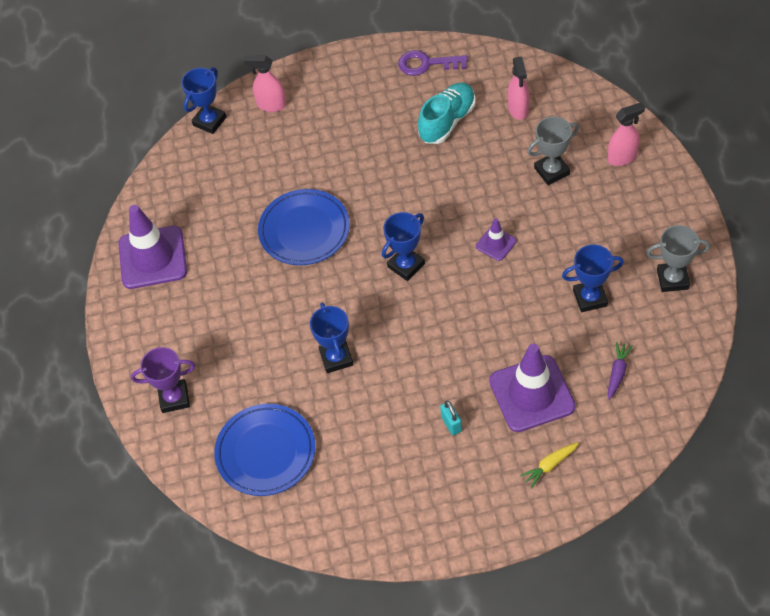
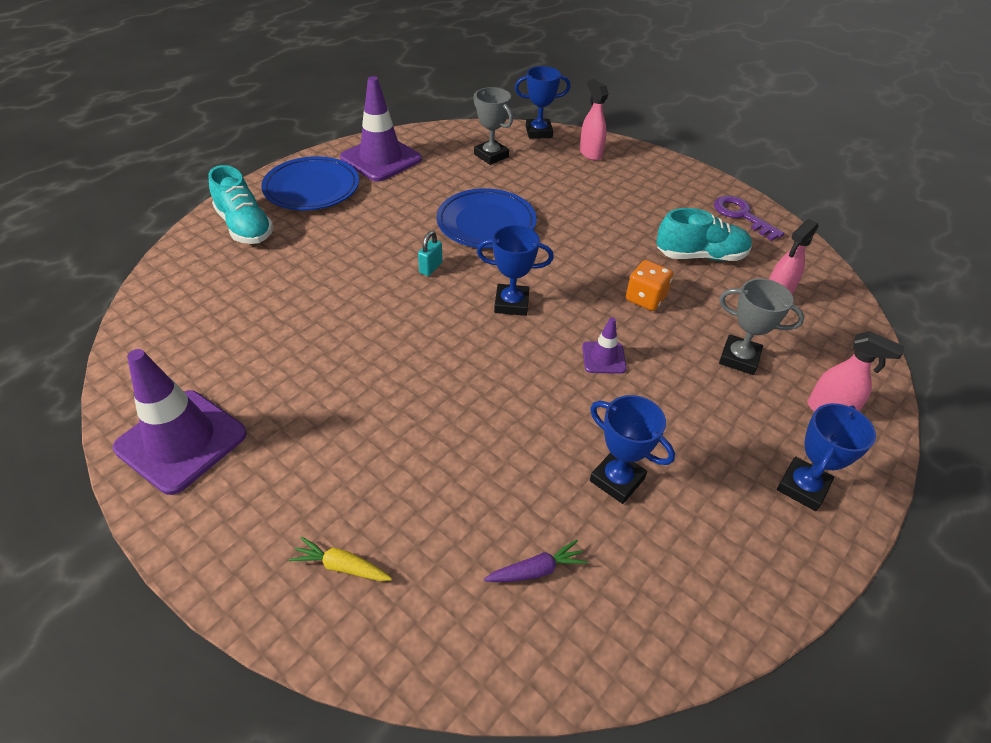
camera: 45 degrees right, 10 degrees down
purple trophy [131,347,195,413] -> turquoise shoe [208,165,274,244]
blue plate [214,404,315,496] -> blue plate moved to [261,156,359,210]
blue trophy [310,303,354,373] -> blue trophy moved to [777,403,876,511]
turquoise padlock [440,400,462,435] -> turquoise padlock moved to [418,231,443,276]
purple traffic cone [489,344,576,432] -> purple traffic cone moved to [113,349,247,495]
grey trophy [646,225,710,292] -> grey trophy moved to [473,87,513,165]
none -> orange dice [626,260,673,311]

